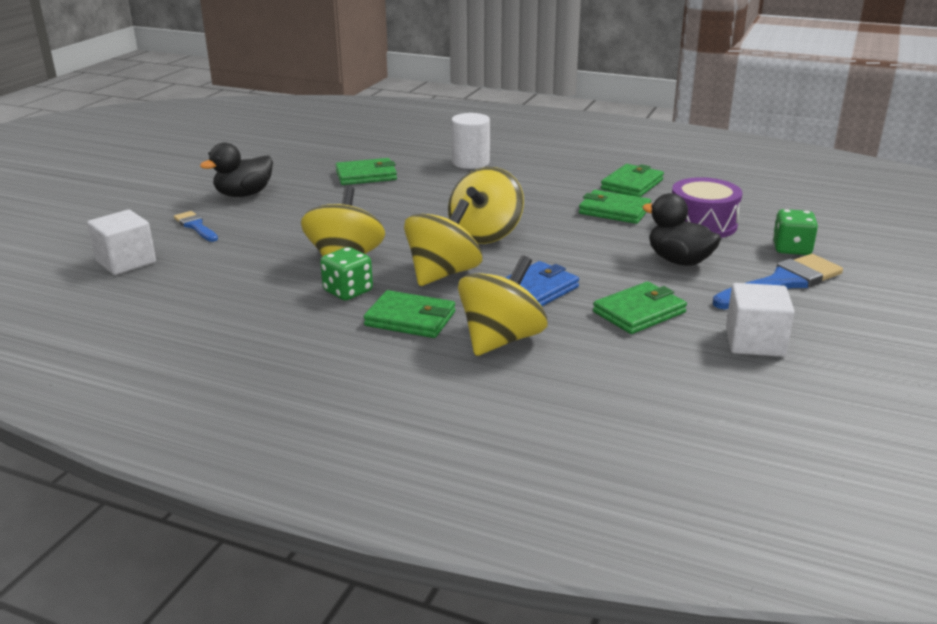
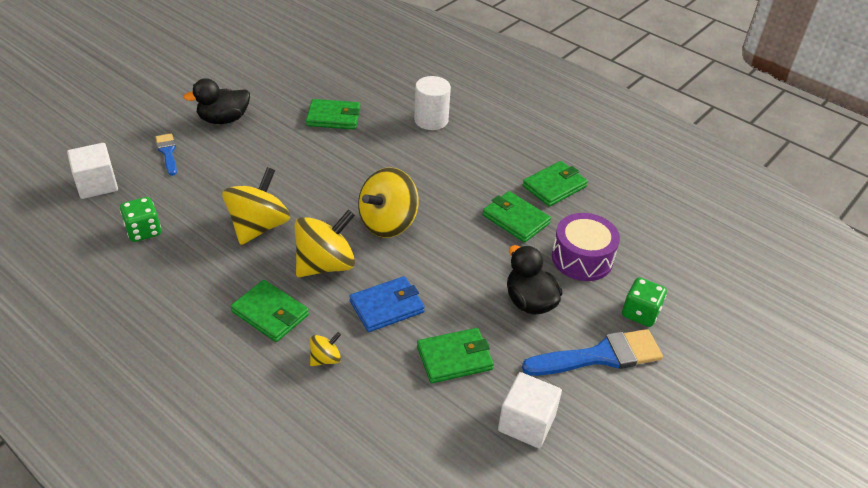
camera: 15 degrees right, 15 degrees up
green dice [320,247,373,300] -> green dice moved to [120,197,161,242]
yellow spinning top [458,255,547,356] -> yellow spinning top [310,332,341,366], size x0.47

